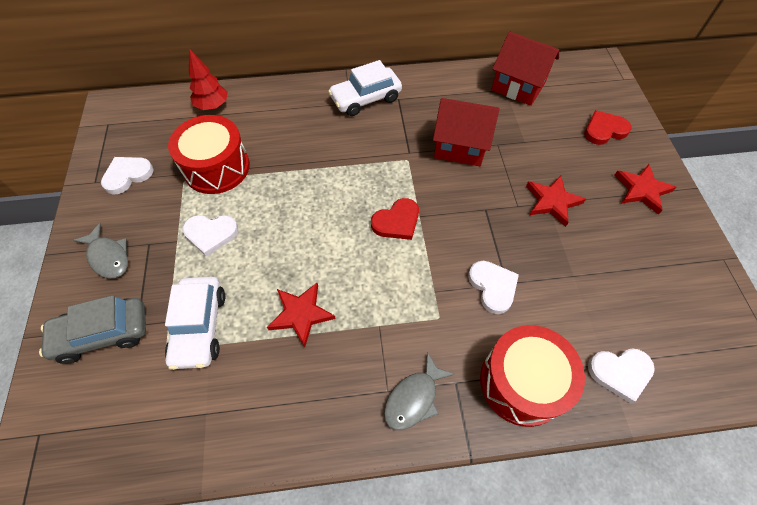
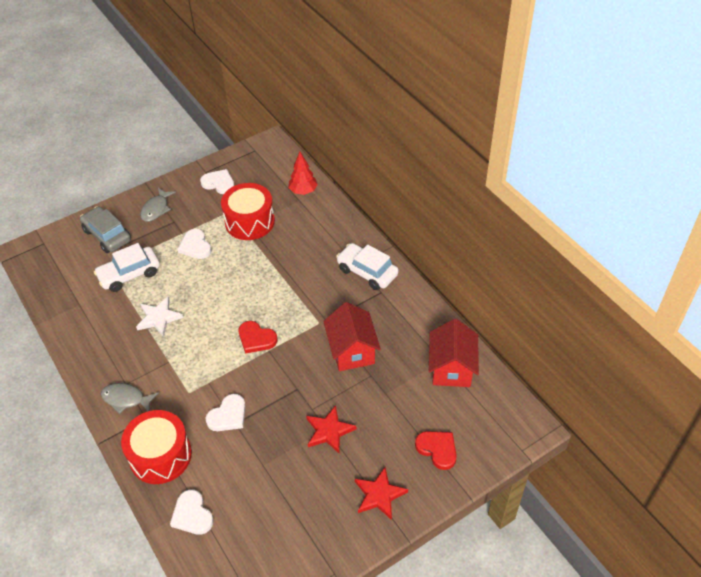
camera: 65 degrees right, 10 degrees down
red star [267,283,336,347] -> white star [136,297,183,337]

